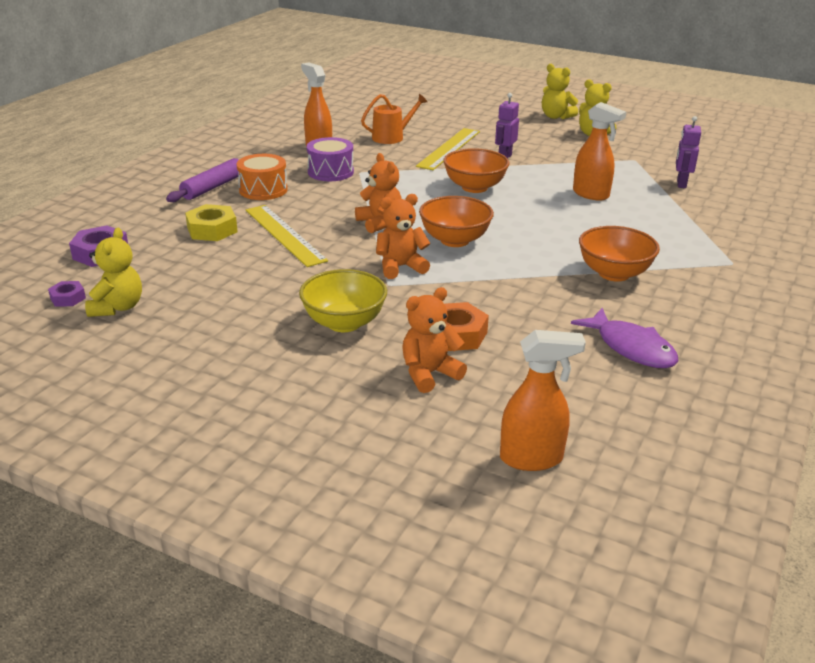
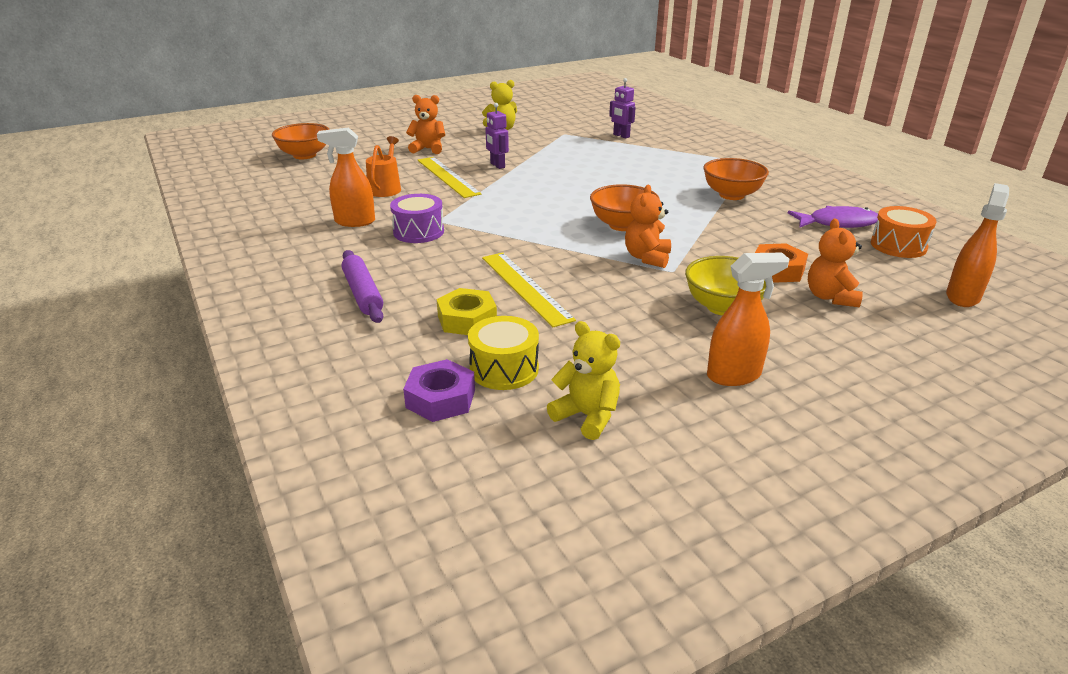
camera: 55 degrees left, 0 degrees up
purple nut [48,281,86,307] -> none
orange drum [237,154,288,200] -> orange drum moved to [871,206,937,258]
yellow ruler [246,205,328,267] -> yellow ruler turned 60 degrees clockwise [482,252,576,327]
orange teddy bear [355,153,402,233] -> orange teddy bear moved to [406,95,445,154]
orange bowl [443,148,509,193] -> orange bowl moved to [272,123,329,159]
yellow teddy bear [542,64,578,119] -> none
orange spray bottle [573,102,626,201] -> orange spray bottle moved to [707,253,789,386]
none -> yellow drum [468,316,539,390]

